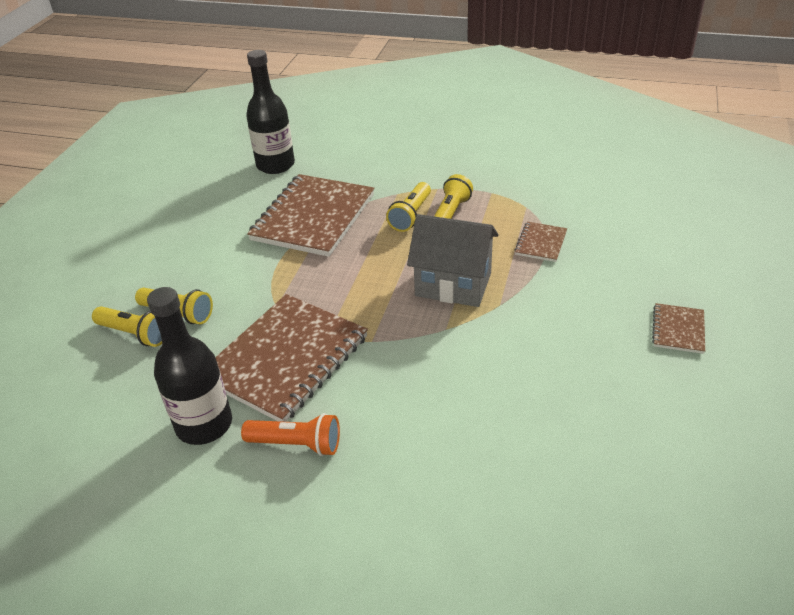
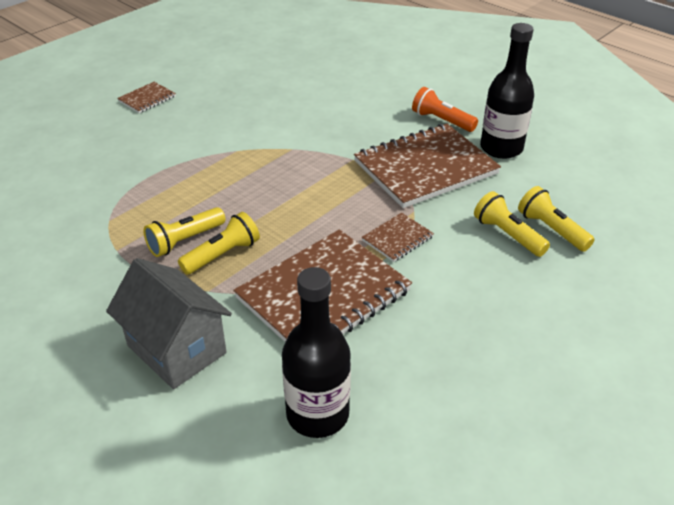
camera: 155 degrees left, 0 degrees up
grey house [407,214,498,307] -> grey house moved to [106,258,232,389]
brown notebook [515,222,567,262] -> brown notebook moved to [362,213,434,262]

